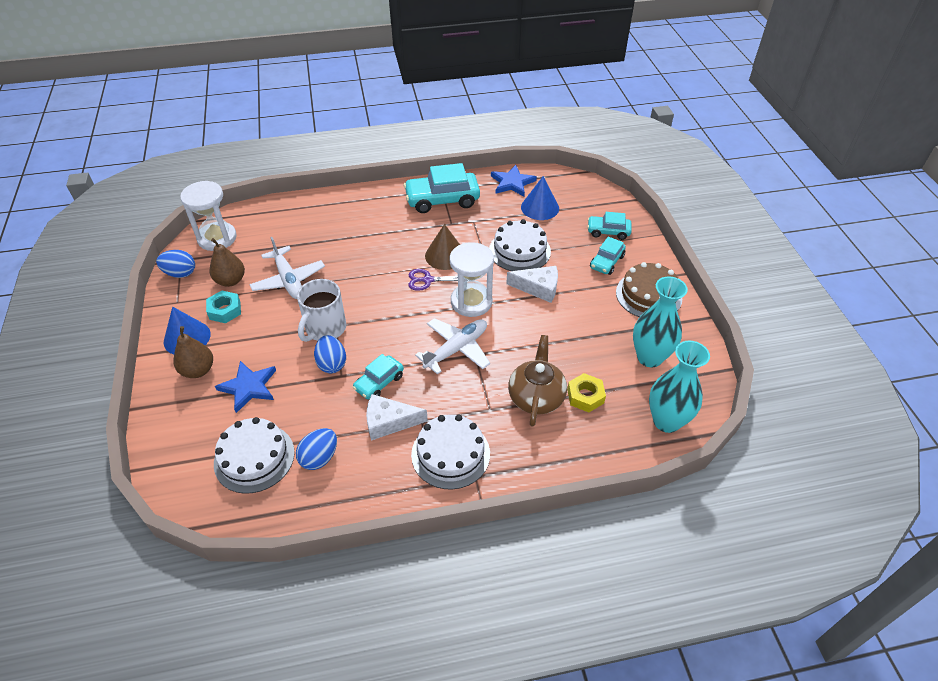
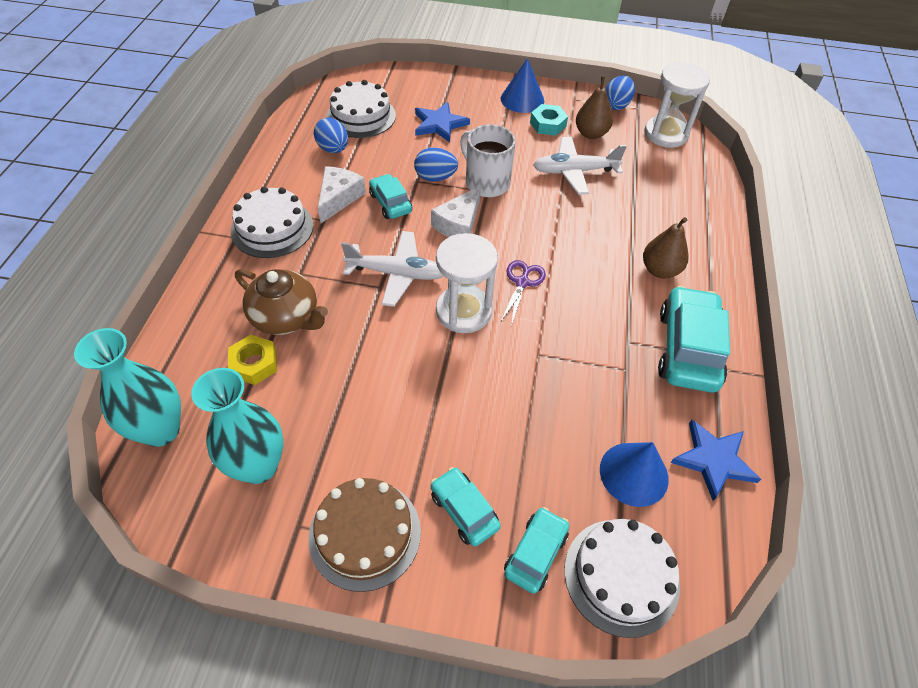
camera: 110 degrees right, 5 degrees up
brown pear [174,326,213,378] -> brown pear moved to [643,217,688,278]
white plane [415,318,490,375] -> white plane turned 60 degrees counterclockwise [341,231,444,307]
brown cone [425,224,460,270] -> none
white cake [489,219,551,271] -> white cake moved to [564,519,680,638]
white cheese [506,266,558,303] -> white cheese moved to [431,186,481,237]

